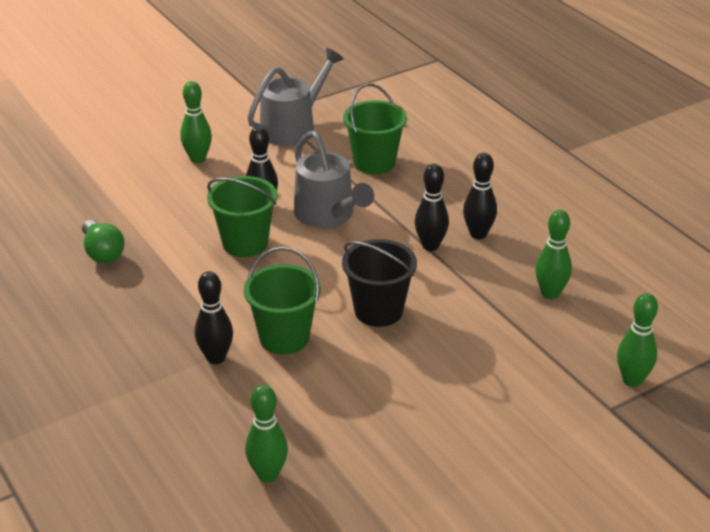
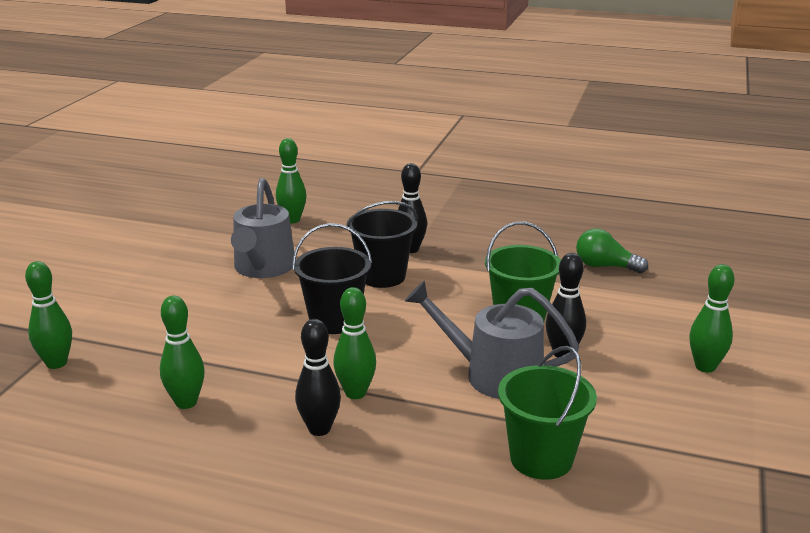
camera: 140 degrees right, 10 degrees down
green bucket [244,247,321,354] -> black bucket [347,201,418,288]
grey watering can [247,48,344,146] -> grey watering can moved to [231,178,294,278]
black bowling pin [415,164,449,251] -> green bowling pin [333,287,376,399]

